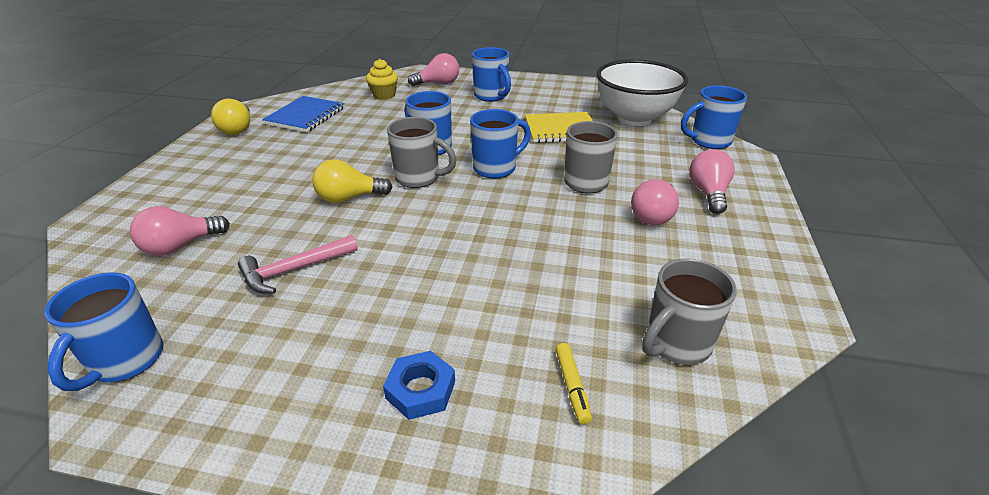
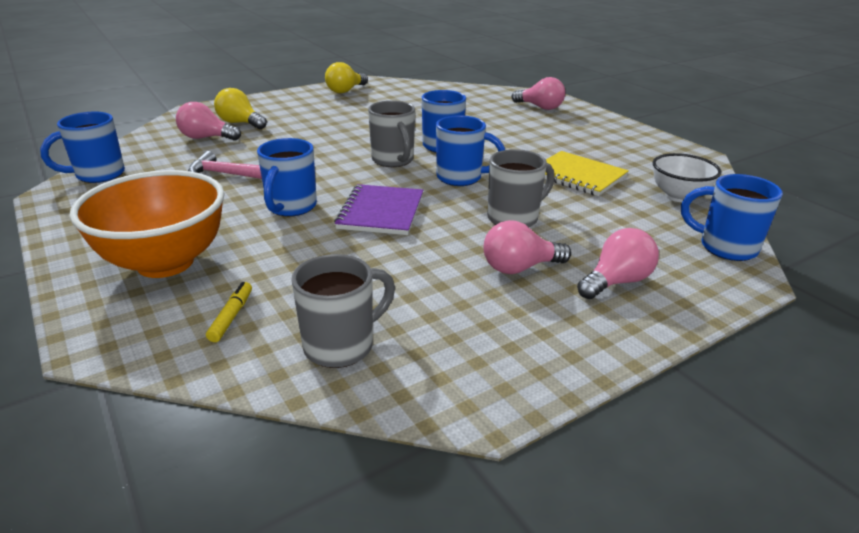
camera: 45 degrees right, 5 degrees down
blue notebook [262,96,344,132] -> none
yellow light bulb [312,159,393,203] -> yellow light bulb moved to [214,88,267,129]
yellow cupcake [366,59,398,100] -> none
blue nut [383,351,455,420] -> orange bowl [70,170,224,278]
blue mug [472,47,511,102] -> blue mug moved to [257,138,317,217]
yellow marker [556,343,592,424] -> yellow marker turned 150 degrees clockwise [206,282,252,342]
white bowl [597,60,688,126] -> white bowl [653,153,721,202], size x0.58
grey mug [642,258,737,365] -> grey mug turned 135 degrees clockwise [291,254,395,368]
none -> purple notebook [334,184,423,235]

